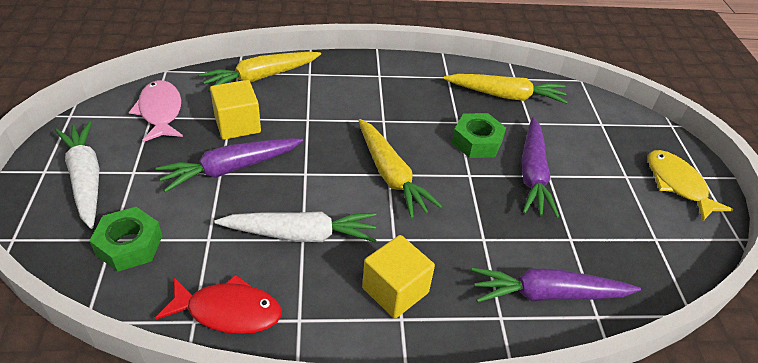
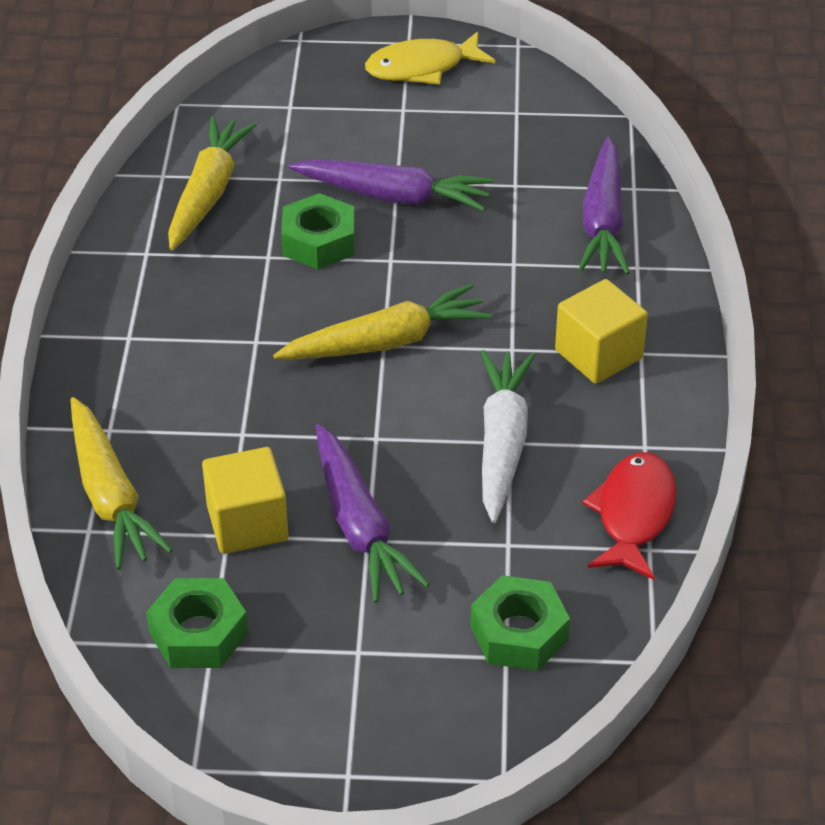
camera: 80 degrees left, 0 degrees up
white carrot [55,121,100,229] -> none
pink fish [129,80,183,142] -> green nut [146,578,248,668]

